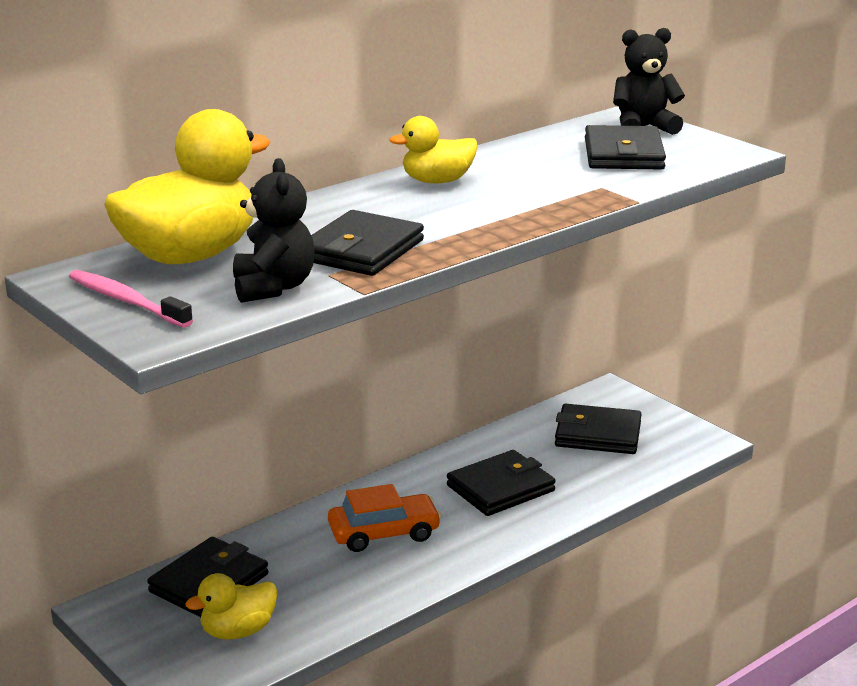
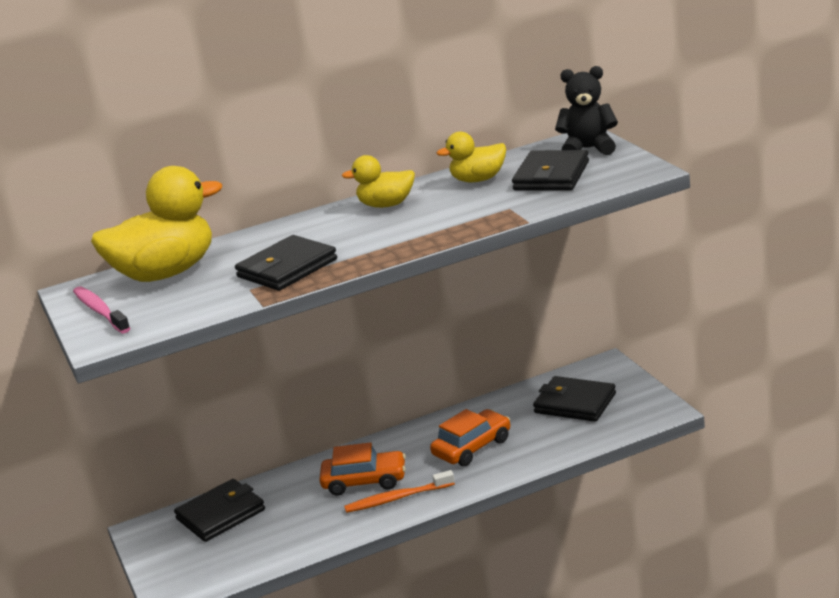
camera: 20 degrees right, 0 degrees up
yellow duck [185,573,278,640] -> yellow duck moved to [436,132,506,182]
black teddy bear [233,158,315,303] -> none
black wallet [447,450,556,516] -> orange car [430,409,510,466]
none -> orange toothbrush [344,470,455,513]

